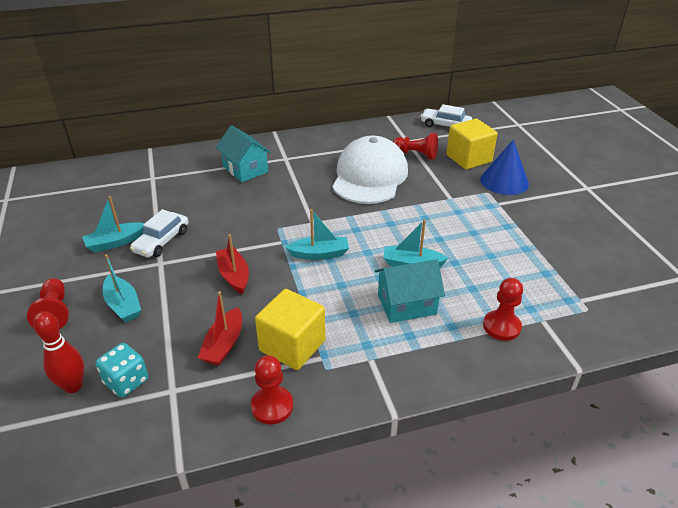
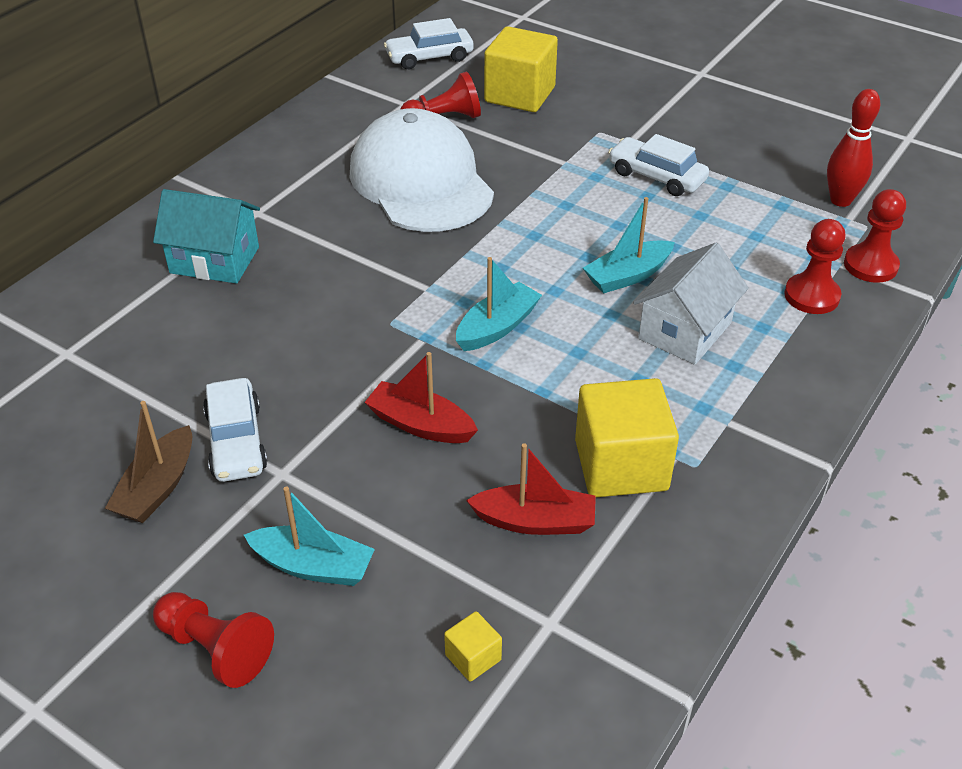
camera: 40 degrees left, 5 degrees up
red bowling pin [33,311,84,393] -> red bowling pin moved to [827,89,880,207]
turquoise boat [82,196,145,252] -> brown boat [105,401,192,523]
turquoise dice [95,343,148,398] -> yellow cube [444,611,502,682]
red boat [198,291,242,366] -> red boat turned 60 degrees counterclockwise [466,443,596,535]
red pawn [251,355,293,425] -> red pawn moved to [844,189,906,283]
turquoise house [375,259,445,323] -> white house [633,243,749,365]
blue cone [480,139,529,195] -> none
none -> white car [608,134,709,196]

